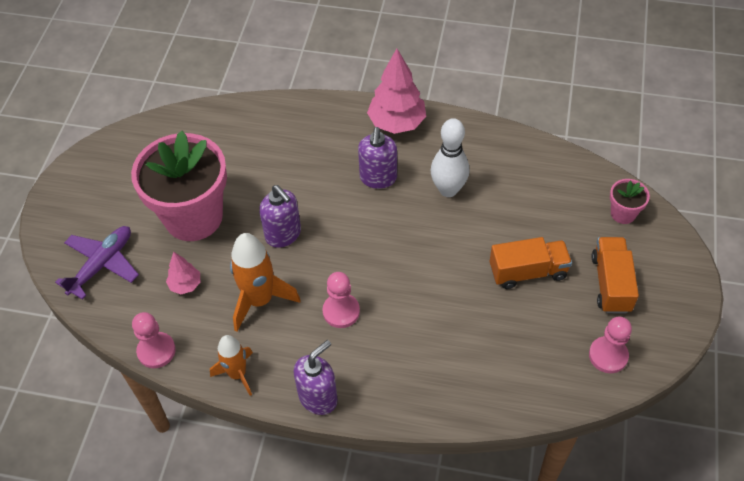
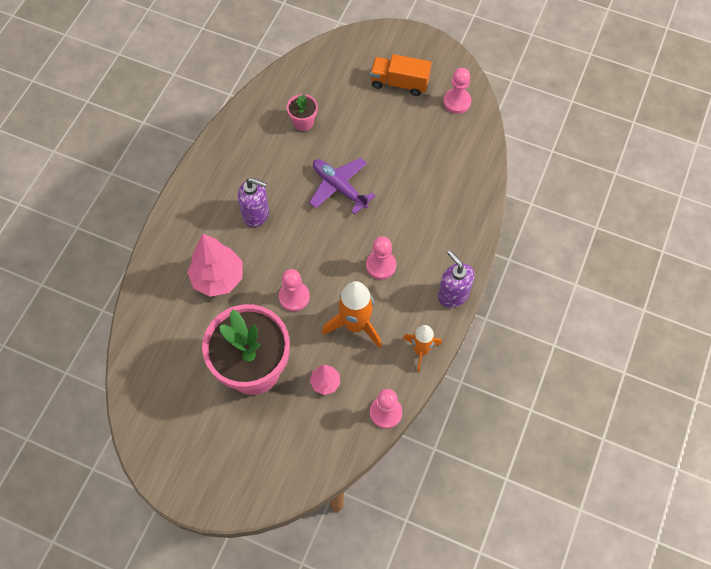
camera: 80 degrees left, 10 degrees up
purple plane [55,226,139,300] -> purple plane moved to [309,158,375,214]
purple soap dispenser [259,185,301,248] -> pink pawn [279,269,310,312]
pink tree [367,49,426,134] -> pink tree moved to [187,234,243,297]
white bowling pin [431,118,469,197] -> none
orange truck [490,237,572,289] -> none
pink flower pot [610,179,650,224] -> pink flower pot moved to [287,94,318,131]

